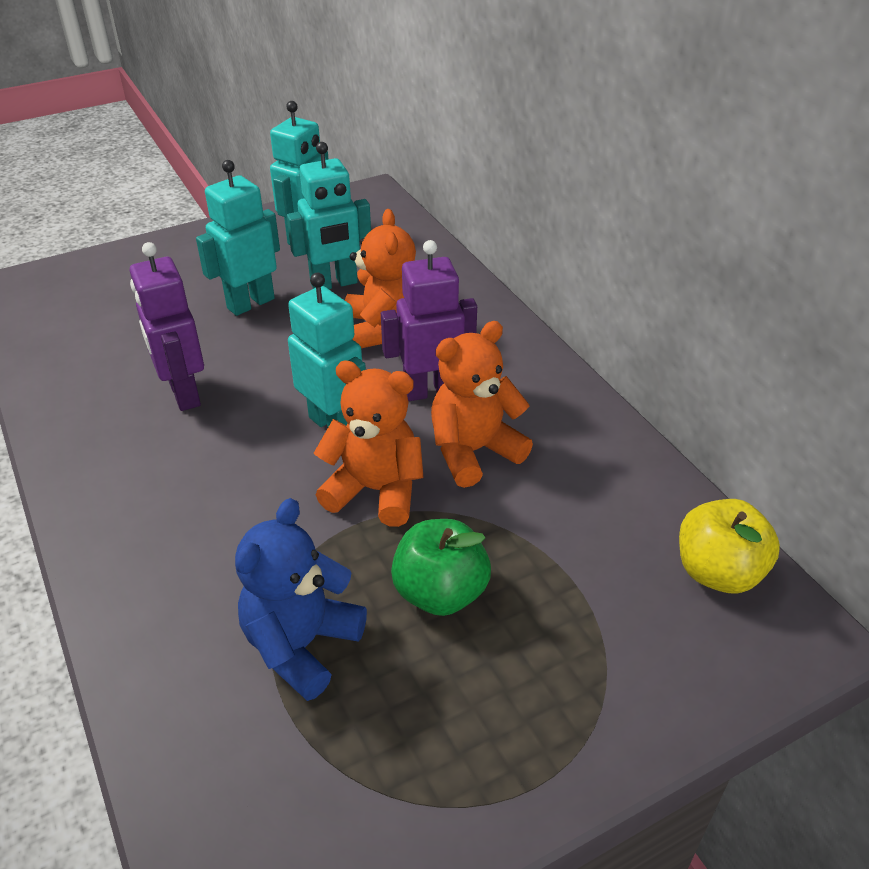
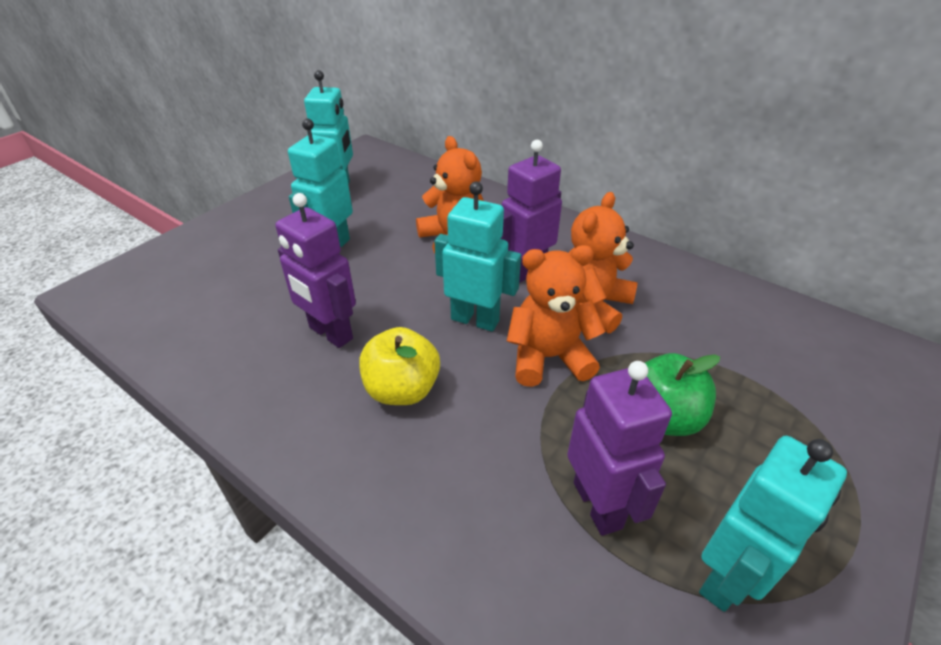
camera: 25 degrees left, 0 degrees up
blue teddy bear [235,498,367,701] -> purple robot [567,361,672,536]
turquoise robot [287,142,371,289] -> turquoise robot moved to [699,436,847,612]
yellow apple [679,499,780,593] -> yellow apple moved to [359,327,440,405]

